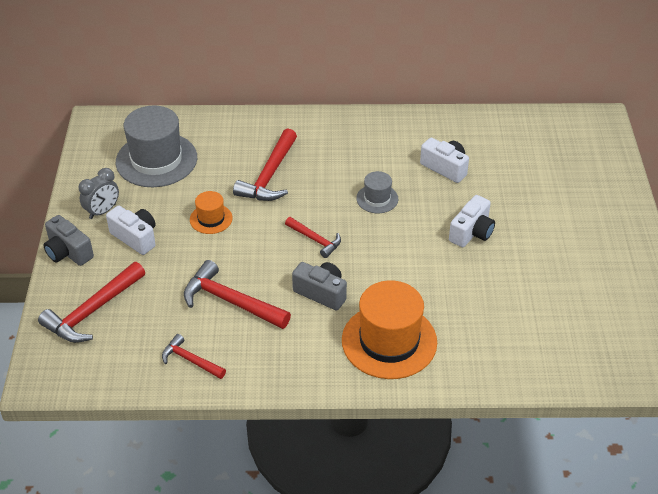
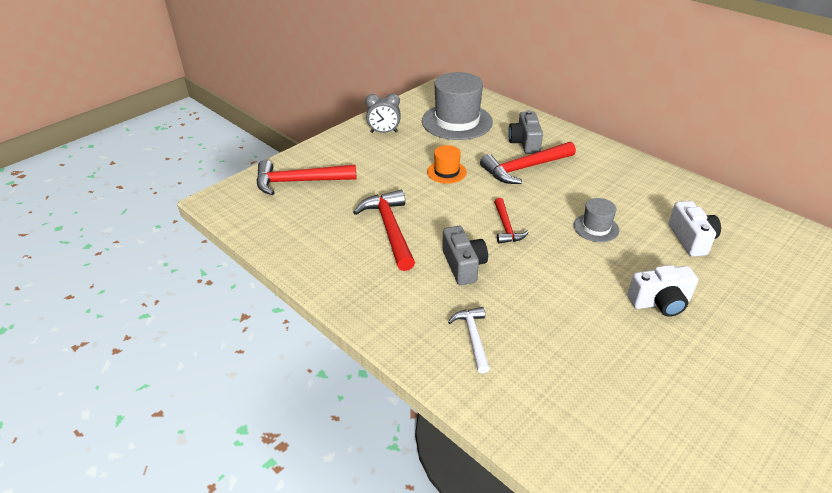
camera: 45 degrees right, 5 degrees down
grey camera [43,215,94,266] -> grey camera moved to [508,110,543,154]
white camera [106,206,156,255] -> none
red hammer [162,334,226,379] -> none
orange hat [342,280,437,379] -> white hammer [448,307,490,374]

